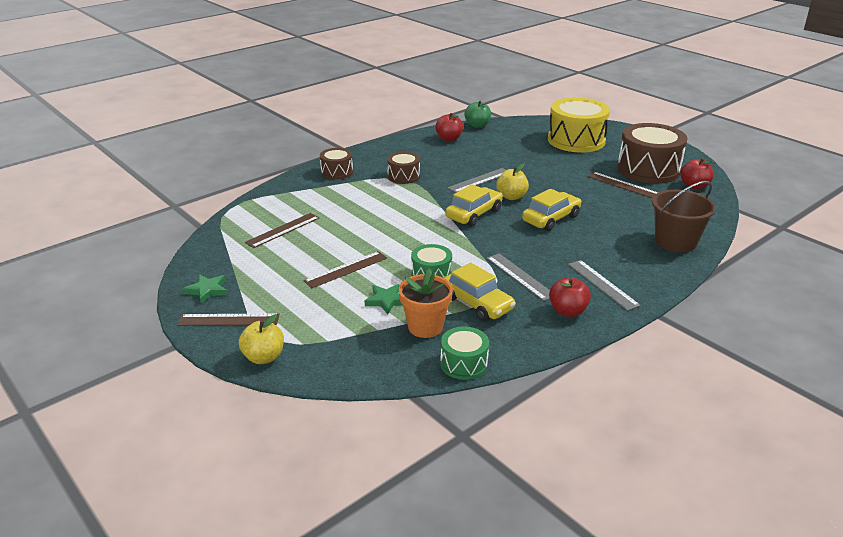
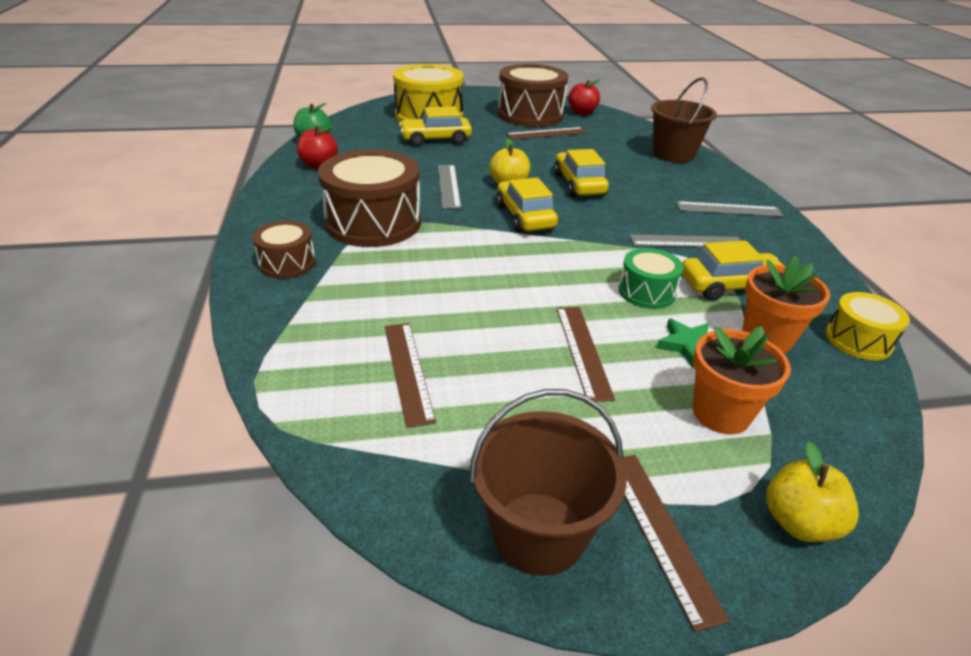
camera: 60 degrees left, 5 degrees up
brown ruler [177,313,280,326] -> brown ruler turned 45 degrees counterclockwise [623,455,730,632]
green star [183,274,227,304] -> brown bucket [470,389,627,576]
brown drum [387,152,420,184] -> brown drum [318,149,421,247], size x1.92
green drum [440,327,489,380] -> yellow drum [825,292,910,360]
red apple [549,277,591,317] -> none
none -> yellow car [399,106,472,146]
none -> orange flower pot [693,326,791,435]

